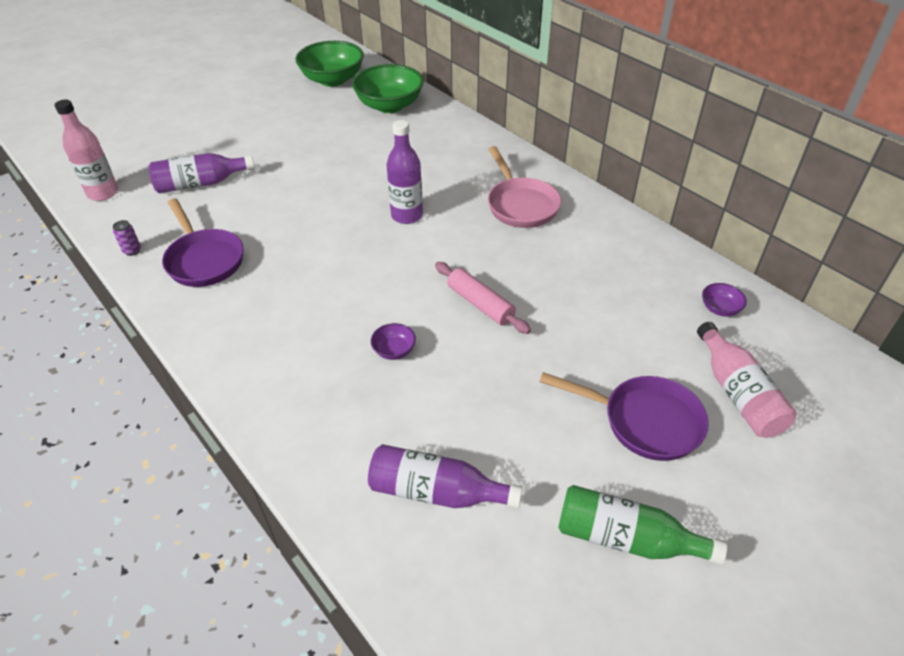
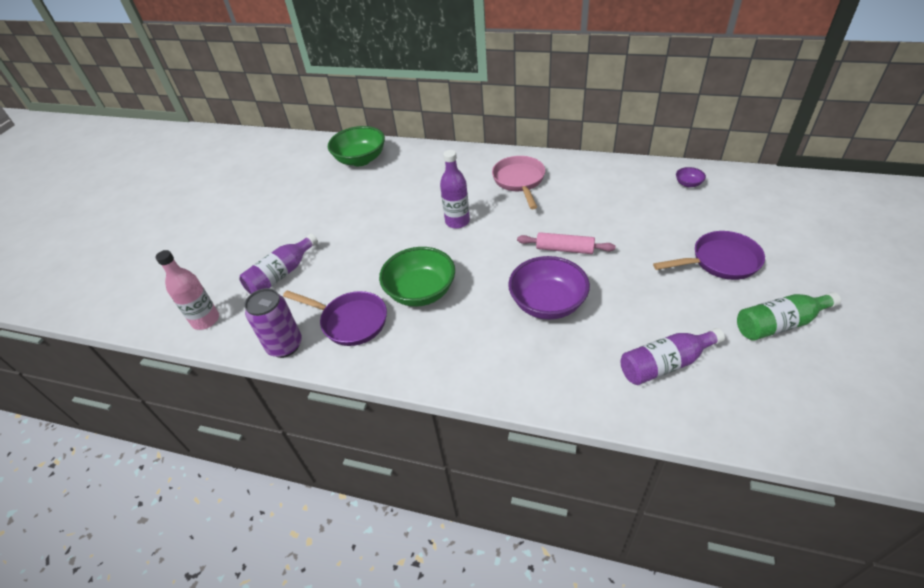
camera: 30 degrees left, 0 degrees up
purple can [113,220,141,256] -> purple can [244,288,302,358], size x2.32
green bowl [295,41,364,87] -> green bowl moved to [379,247,455,307]
purple bowl [371,323,416,360] -> purple bowl [508,256,590,320], size x2.31
pink pan [488,146,561,228] -> pink pan turned 135 degrees counterclockwise [492,156,545,209]
pink bottle [697,322,796,438] -> none

